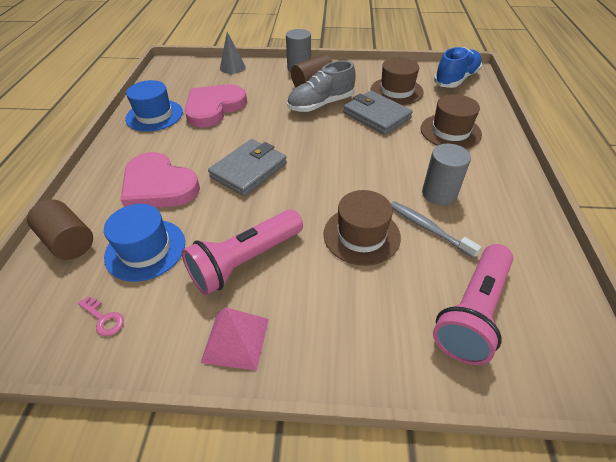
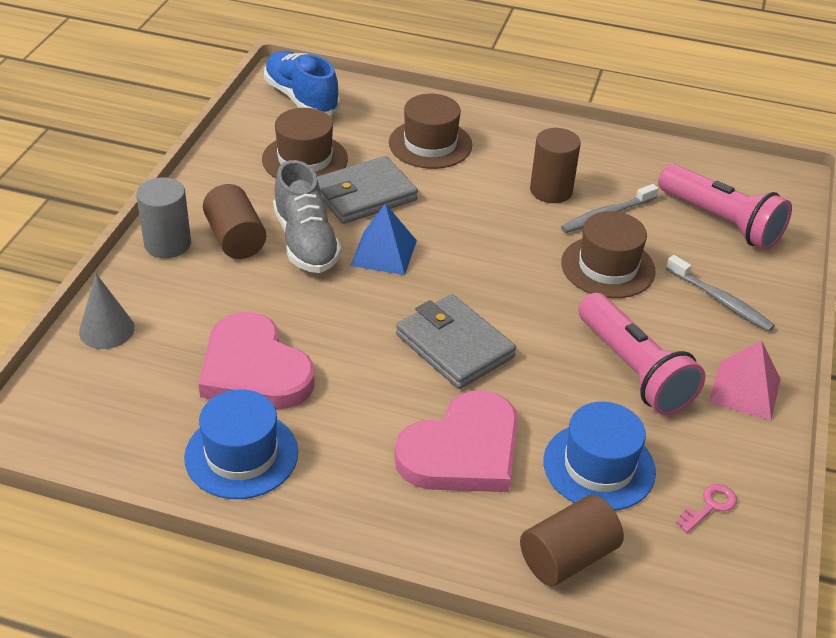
camera: 80 degrees left, 5 degrees down
grey cylinder [422,144,471,205] -> brown cylinder [530,128,581,203]
none -> blue pyramid [350,203,417,275]
none -> grey toothbrush [666,255,775,332]

